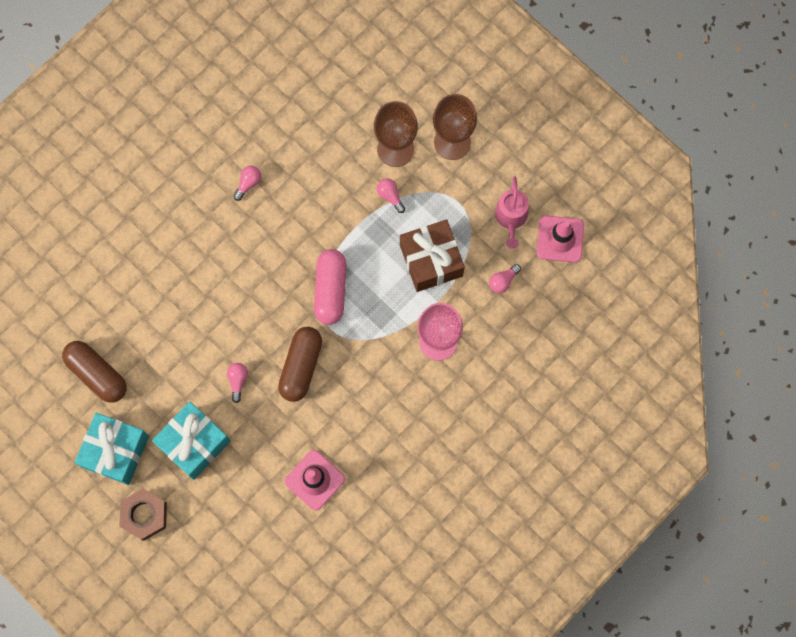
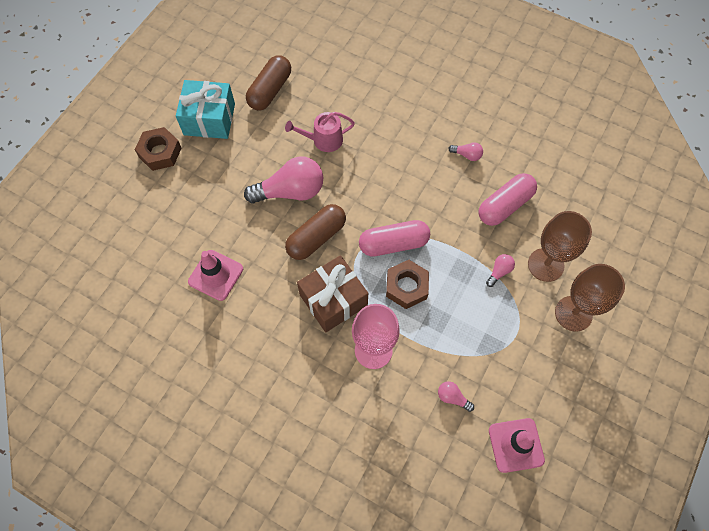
camera: 75 degrees right, 10 degrees down
turquoise gift [152,401,231,480] -> none
pink light bulb [227,363,248,403] -> pink light bulb [244,157,323,204], size x2.27
brown capsule [278,327,322,402] -> brown capsule turned 45 degrees counterclockwise [285,204,346,260]
brown gift [400,219,465,292] -> brown gift moved to [297,255,368,332]
pink watering can [495,176,529,249] -> pink watering can moved to [285,112,355,152]
none -> brown nut [386,260,429,309]
none -> pink capsule [479,173,537,226]

